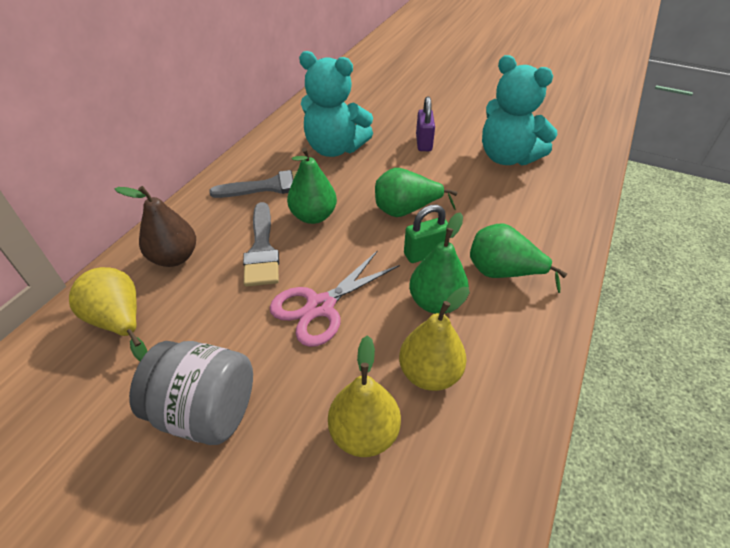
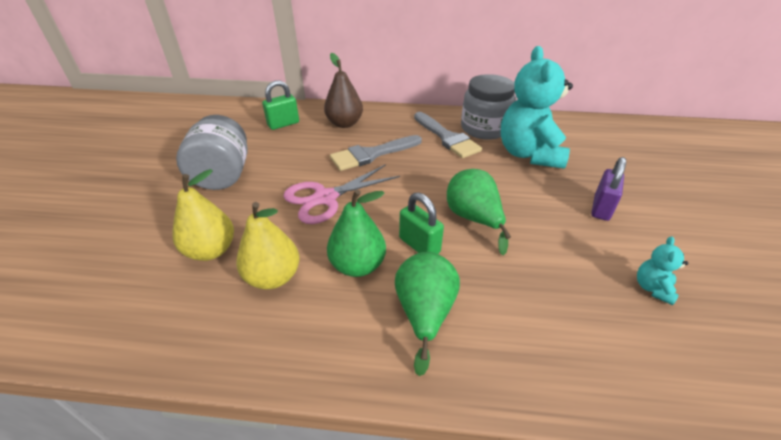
camera: 70 degrees right, 5 degrees down
yellow pear [69,267,147,361] -> green padlock [262,80,299,130]
pink scissors [269,250,400,347] -> pink scissors turned 60 degrees counterclockwise [283,164,400,224]
green pear [287,147,337,224] -> none
purple padlock [416,96,435,151] -> purple padlock turned 45 degrees counterclockwise [591,157,626,221]
turquoise teddy bear [482,55,557,166] -> turquoise teddy bear [637,236,689,305], size x0.42
none -> grey jar [461,74,516,140]

